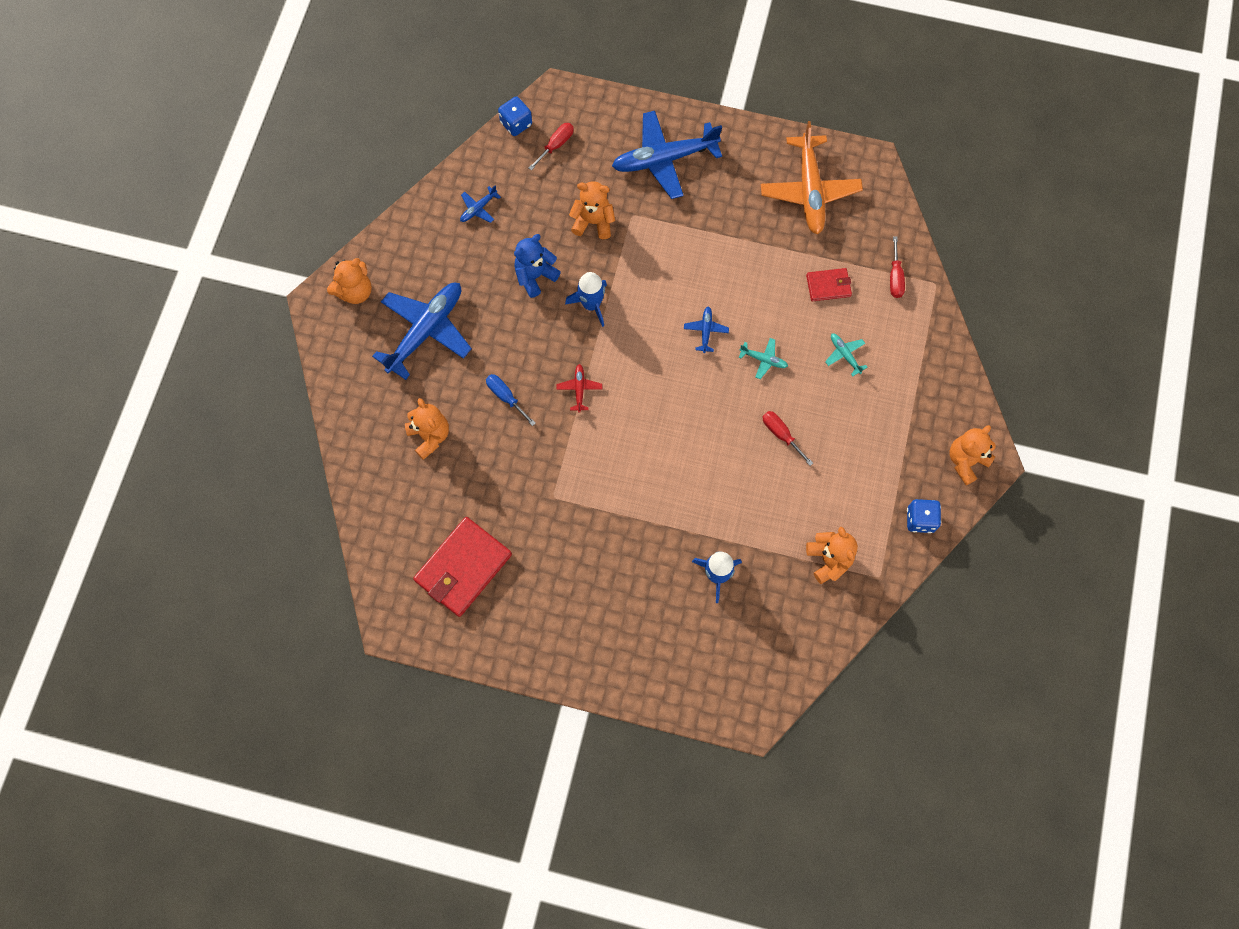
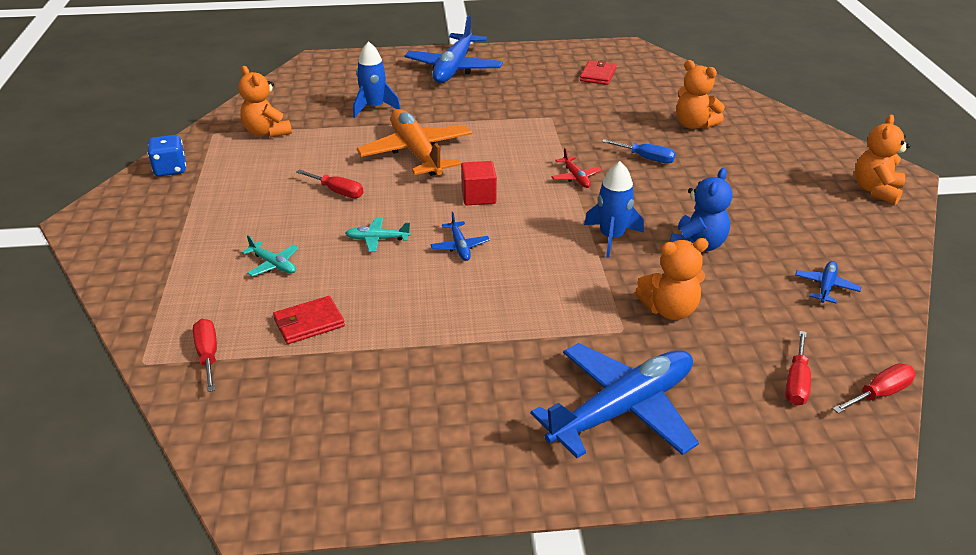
camera: 160 degrees right, 35 degrees down
blue plane [372,283,472,380] -> blue plane moved to [405,15,503,83]
red wallet [413,517,512,617] -> red wallet [580,60,617,85], size x0.53
blue dice [498,96,532,136] -> red screwdriver [833,363,915,414]
orange plane [761,121,863,235] -> orange plane moved to [357,109,472,176]
orange teddy bear [949,425,996,485] -> none
none -> red cube [461,161,497,205]

